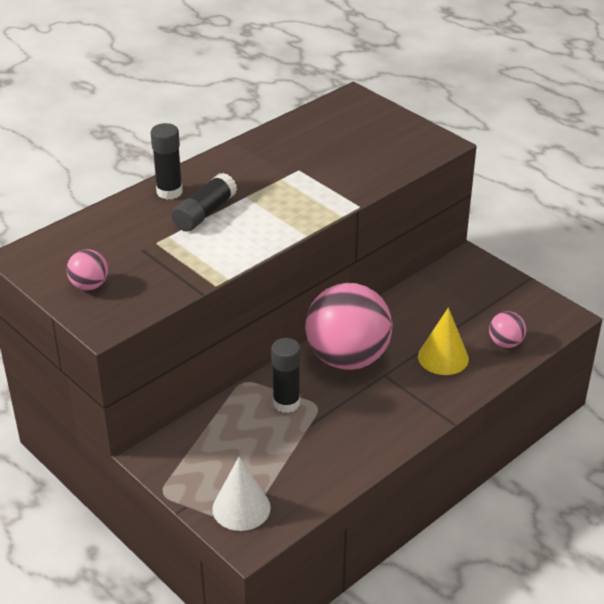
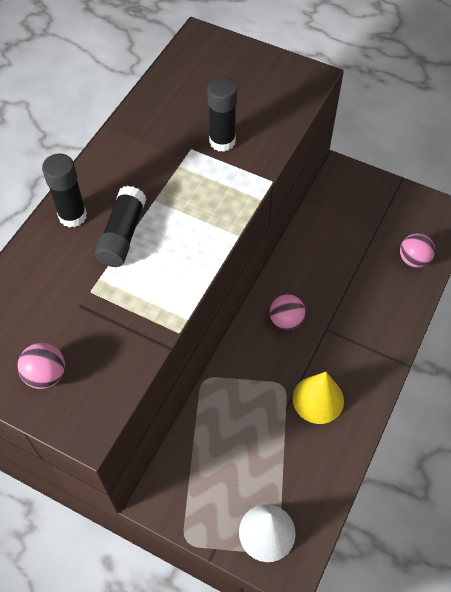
camera: 20 degrees left, 20 degrees up
black glue stick [271,338,301,413] -> black glue stick moved to [207,77,237,152]
pink ball [305,283,393,370] -> pink ball [270,294,306,330], size x0.43
yellow cone [418,307,469,375] -> yellow cone moved to [292,372,344,424]

